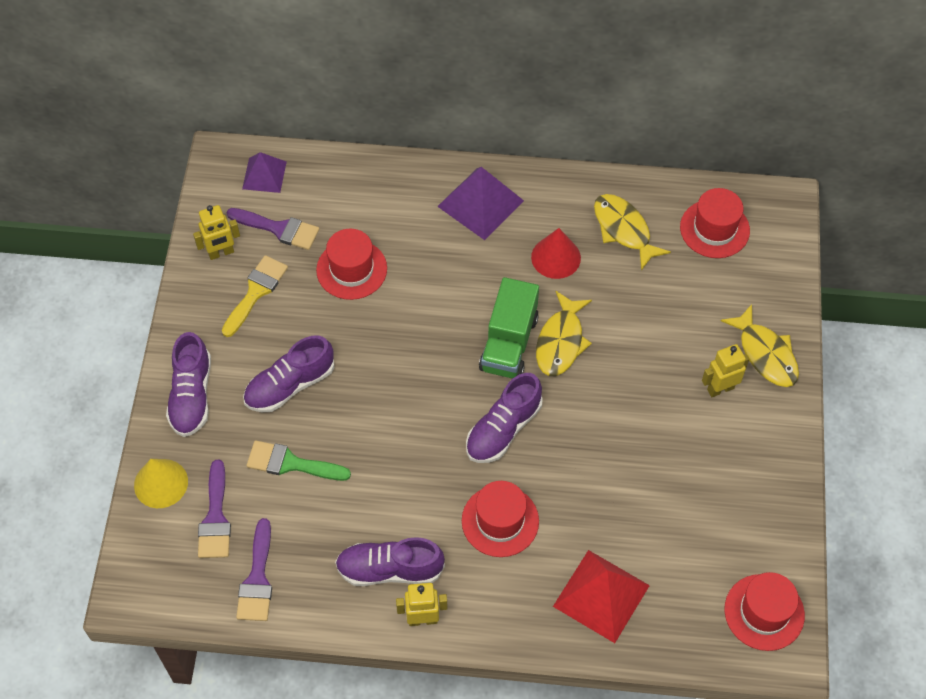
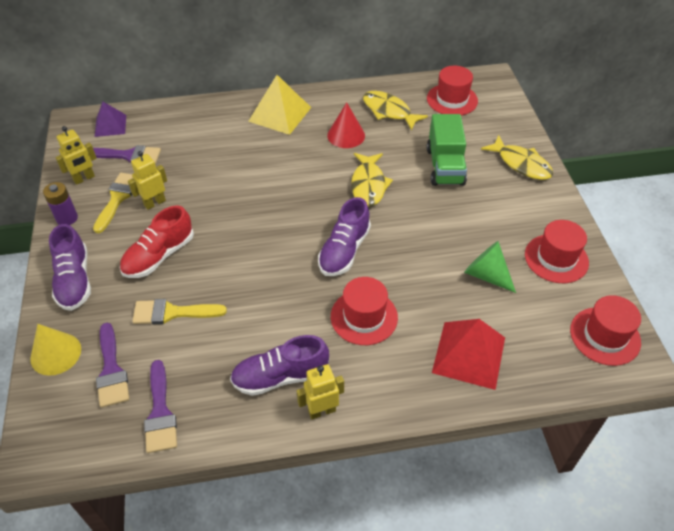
camera: 15 degrees left, 10 degrees down
purple shoe [243,335,334,412] -> red shoe [120,206,194,278]
green brush [246,441,351,481] -> yellow brush [132,299,227,324]
red hat [316,228,387,300] -> red hat moved to [525,220,589,283]
purple pyramid [437,167,524,240] -> yellow pyramid [248,75,311,135]
green truck [479,277,539,378] -> green truck moved to [427,114,467,186]
yellow robot [702,344,749,397] -> yellow robot moved to [128,151,167,210]
none -> purple battery [43,182,78,225]
none -> green cone [464,241,516,293]

